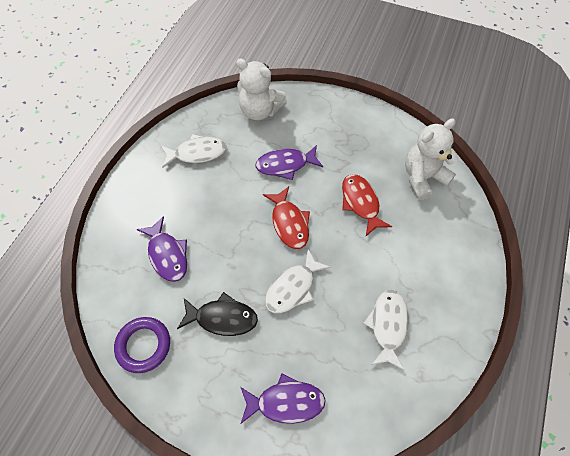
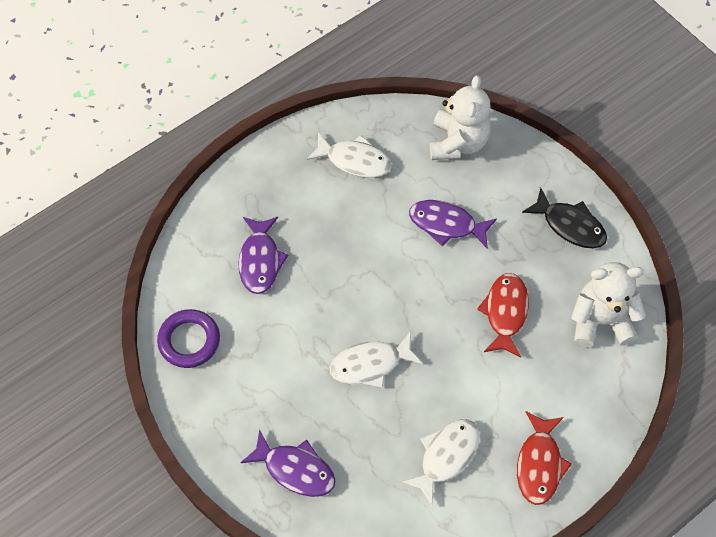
camera: 30 degrees right, 0 degrees up
black fish [177,292,258,336] -> black fish moved to [522,188,607,248]
white teddy bear [236,58,287,120] -> white teddy bear turned 135 degrees counterclockwise [430,75,491,160]
red fish [263,187,310,249] -> red fish moved to [517,411,572,505]

